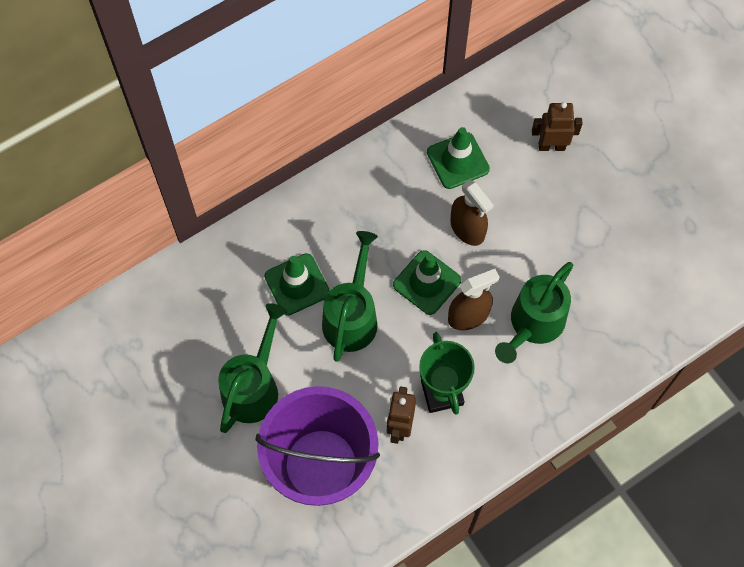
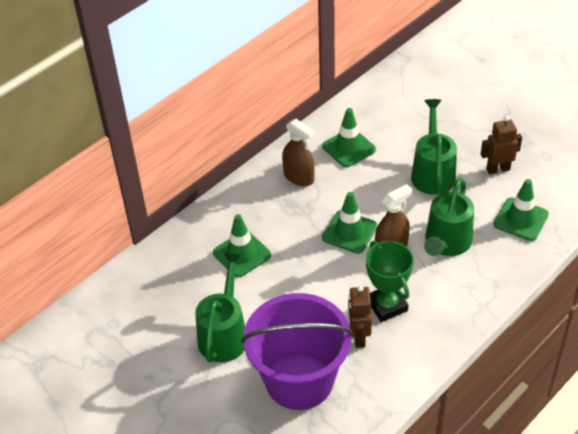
camera: 10 degrees left, 20 degrees down
green watering can [322,231,378,362] -> green watering can moved to [411,99,457,195]
brown spray bottle [450,180,494,246] -> brown spray bottle moved to [282,119,315,186]
brown robot [532,102,583,151] -> brown robot moved to [481,116,522,174]
none -> green traffic cone [493,179,549,241]

